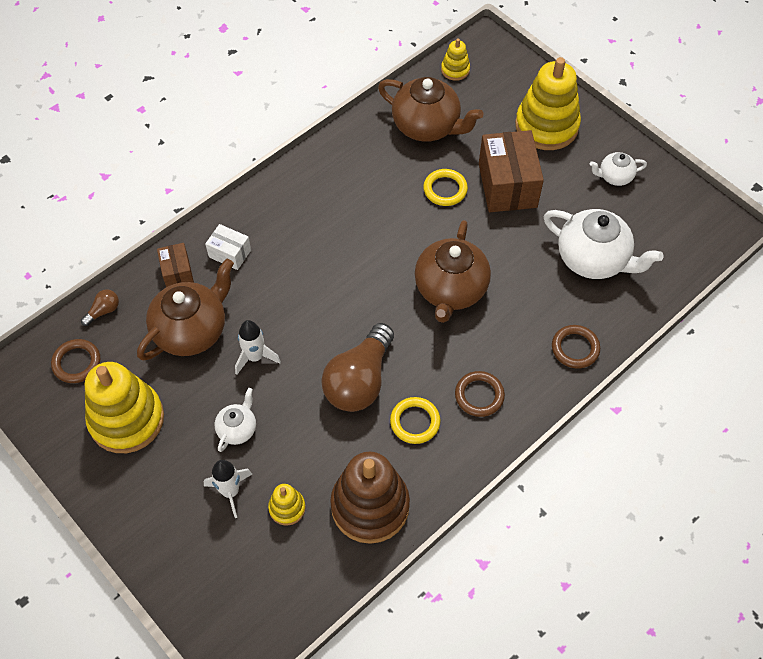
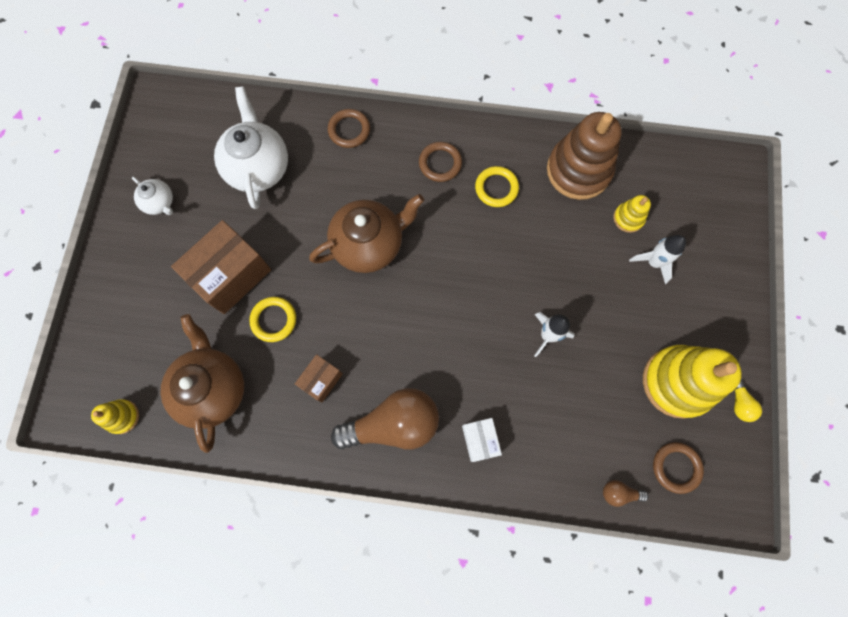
camera: 130 degrees left, 15 degrees up
brown teapot [137,259,234,360] -> none
brown box [157,243,194,287] -> brown box moved to [295,354,343,403]
white teapot [214,388,256,452] -> none
brown light bulb [321,323,394,412] -> brown light bulb moved to [331,388,439,449]
yellow stacking toy [515,57,581,150] -> none
none -> yellow light bulb [734,379,762,422]

